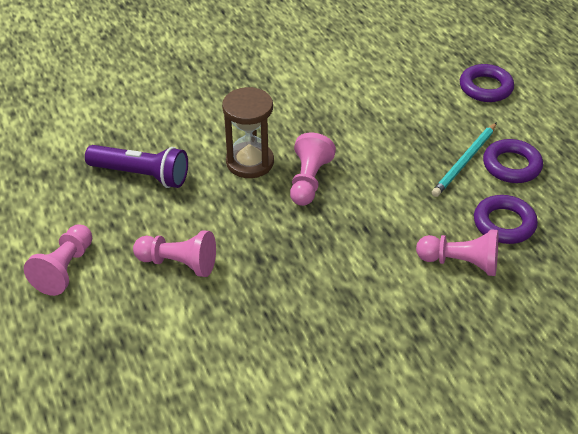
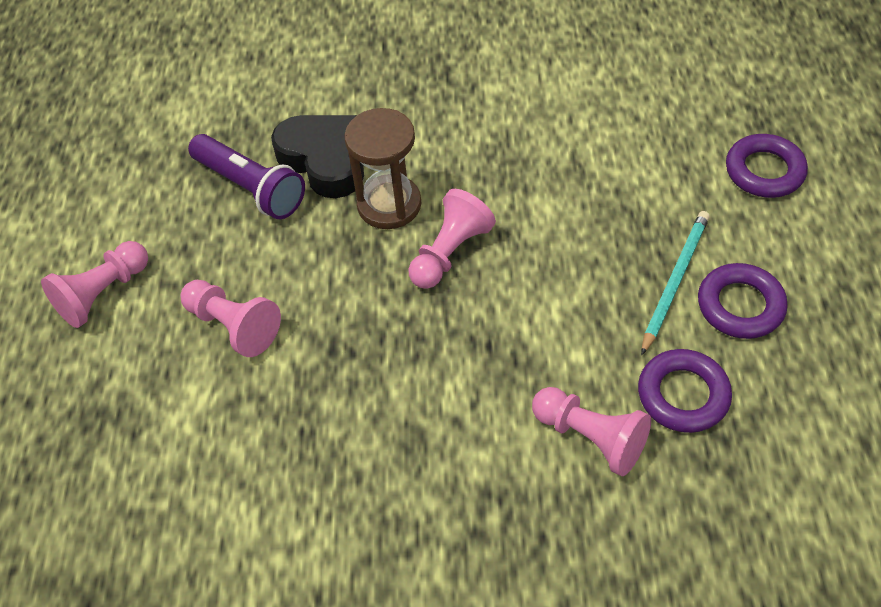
camera: 25 degrees right, 10 degrees up
turquoise pencil [432,122,497,197] -> turquoise pencil turned 150 degrees clockwise [641,211,710,355]
none -> black heart [271,115,364,198]

